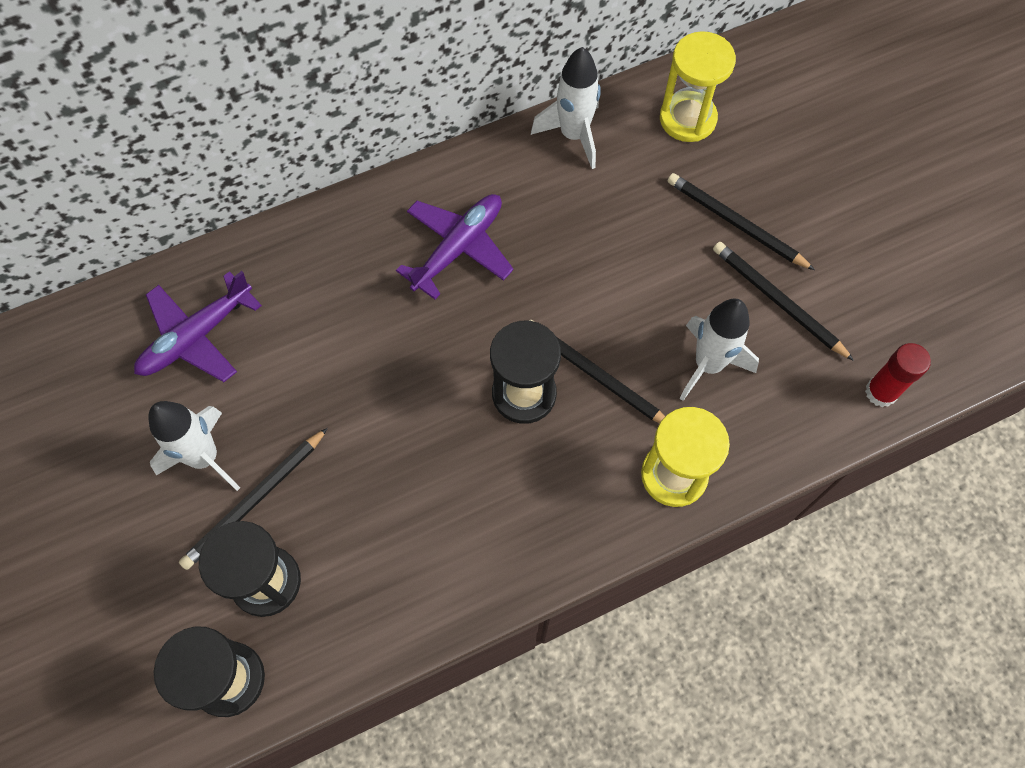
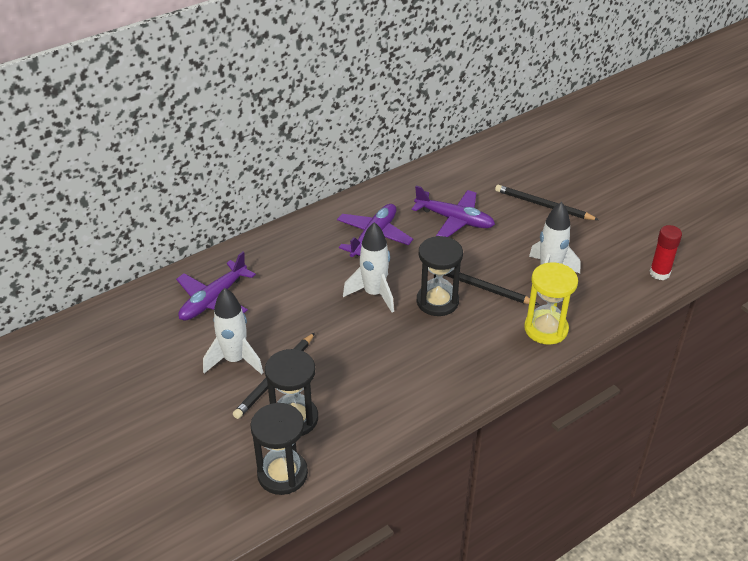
camera: 10 degrees left, 25 degrees down
white rocket [531,47,601,169] -> white rocket moved to [343,222,394,312]
yellow hourglass [660,31,736,142] -> none
black pencil [713,242,854,361] -> none
none -> purple plane [411,186,495,237]

